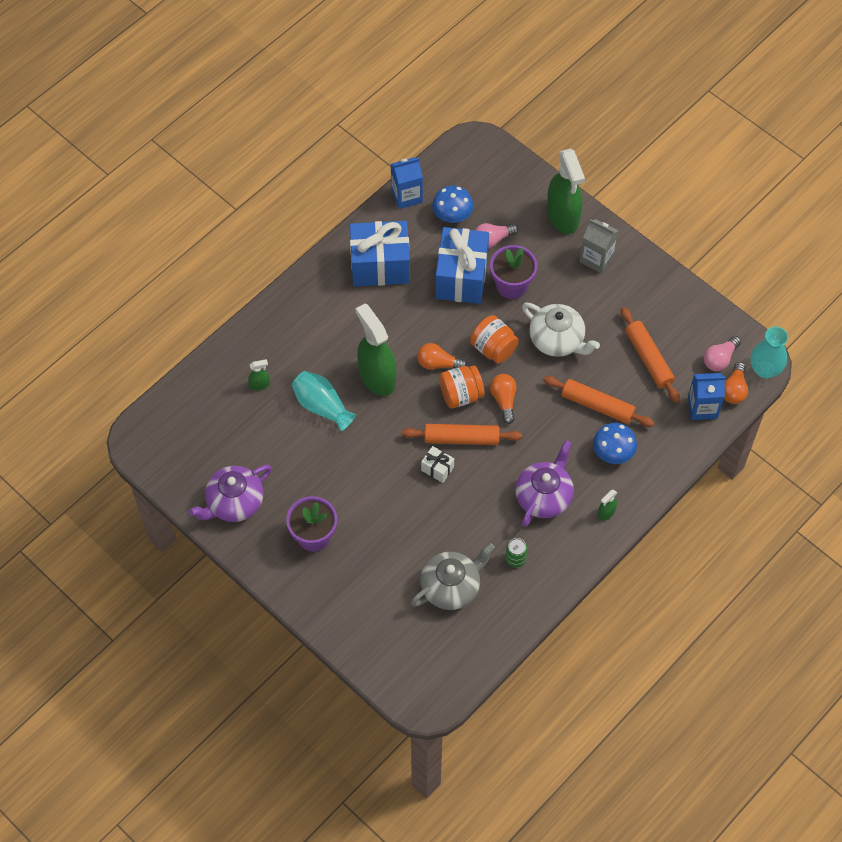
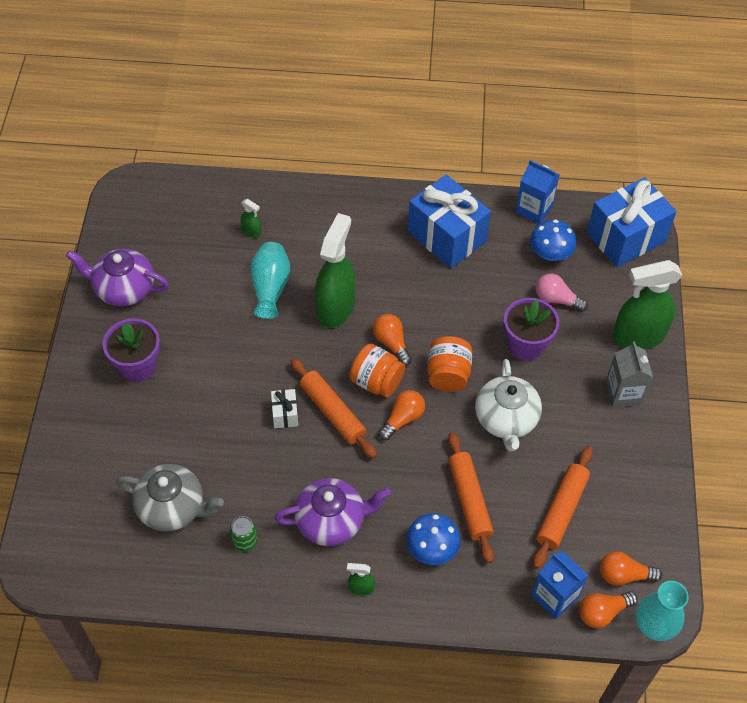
camera: 50 degrees right, 5 degrees down
blue gift [435,227,489,304] -> blue gift moved to [587,177,677,267]
green spray bottle [547,149,585,234] -> green spray bottle turned 45 degrees clockwise [613,260,683,350]
pink light bulb [704,336,741,371] -> orange light bulb [600,551,662,586]

